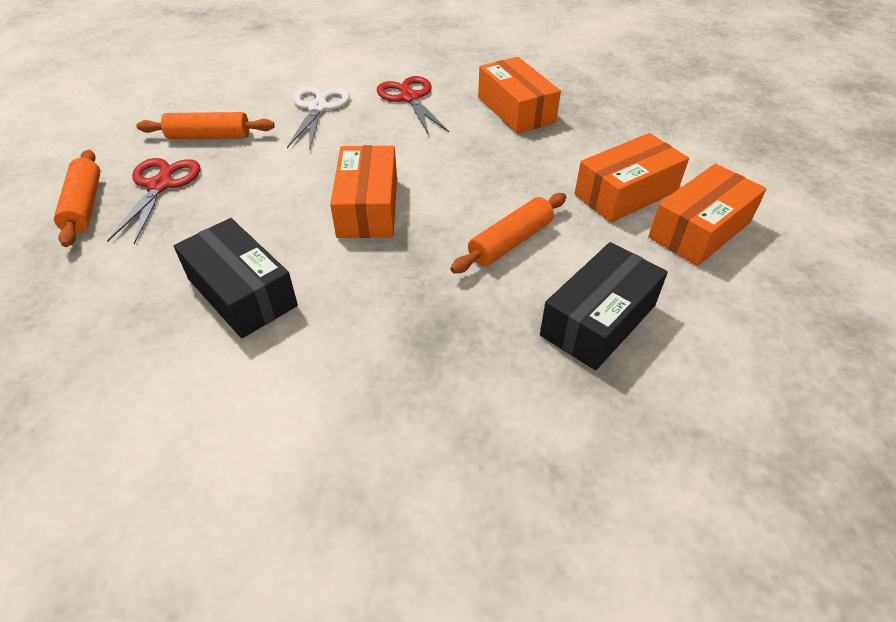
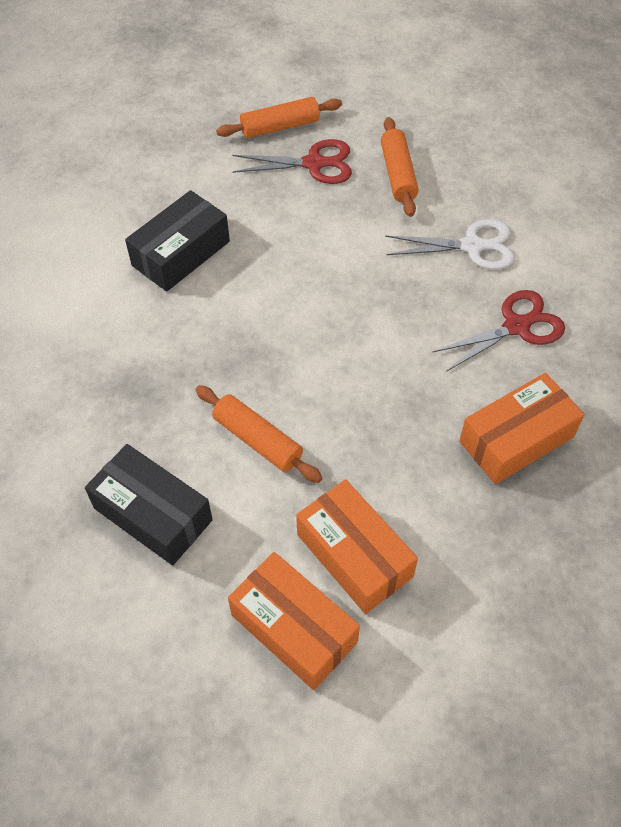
camera: 85 degrees right, 10 degrees up
orange box [330,145,397,238] -> none

